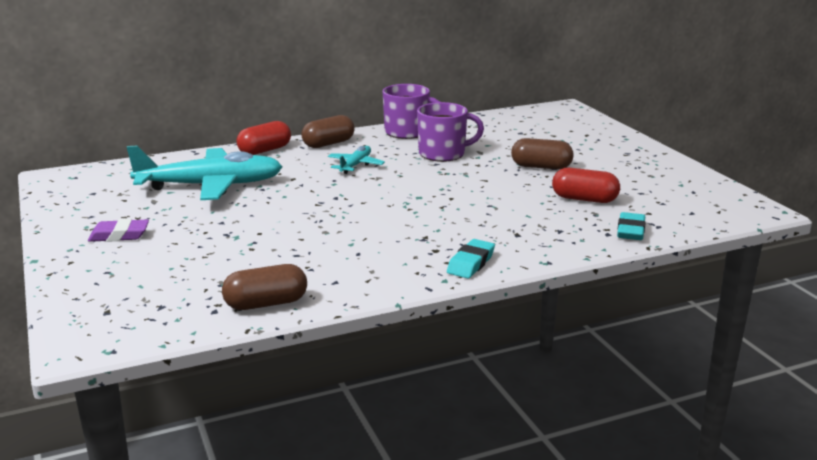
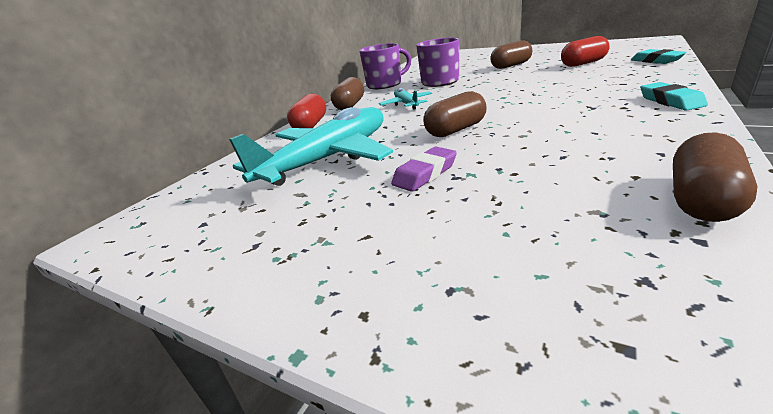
camera: 35 degrees left, 5 degrees up
purple eraser [88,219,149,242] -> purple eraser moved to [391,147,457,192]
none -> brown capsule [424,91,487,137]

